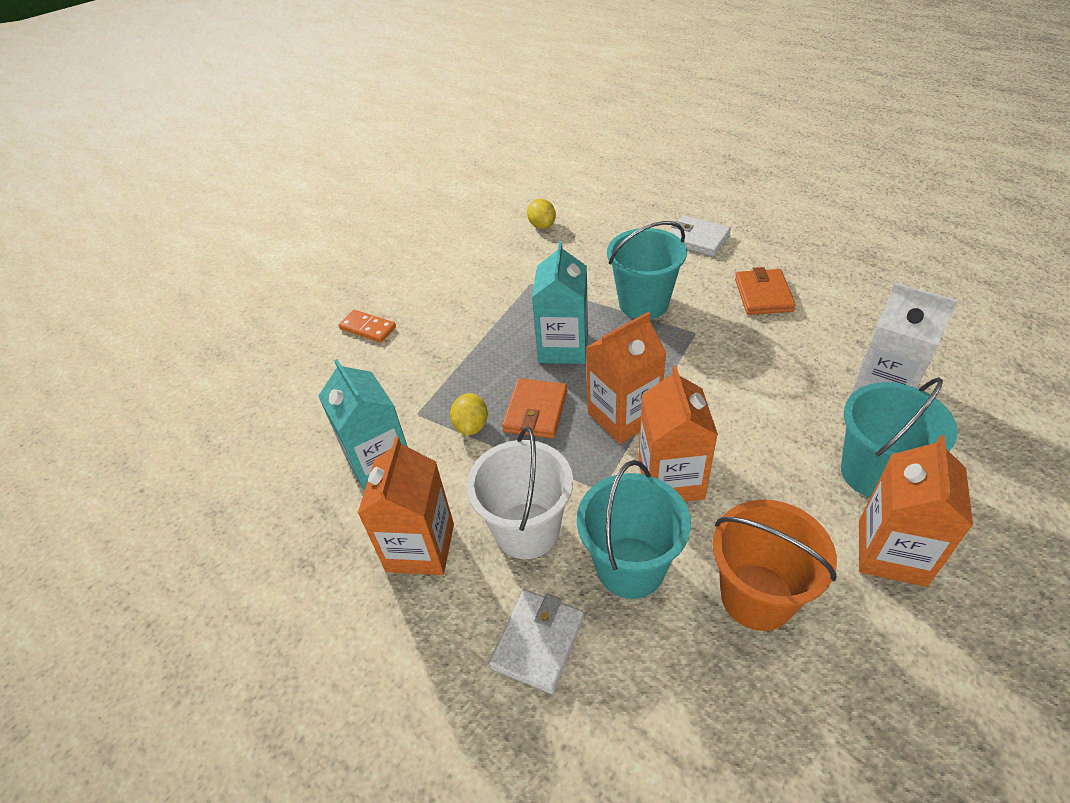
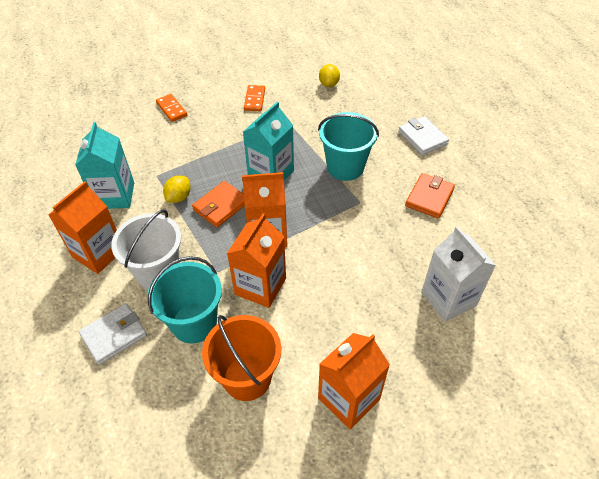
camera: 25 degrees right, 5 degrees up
turquoise bucket [841,377,958,497] -> none
none -> orange domino [244,85,265,111]

